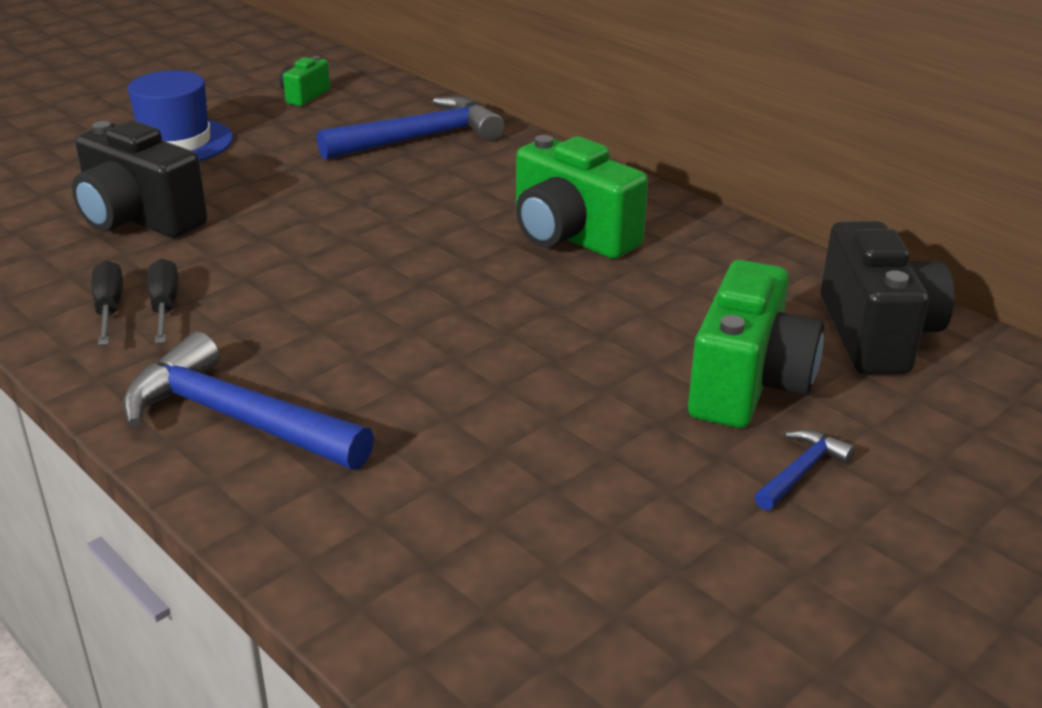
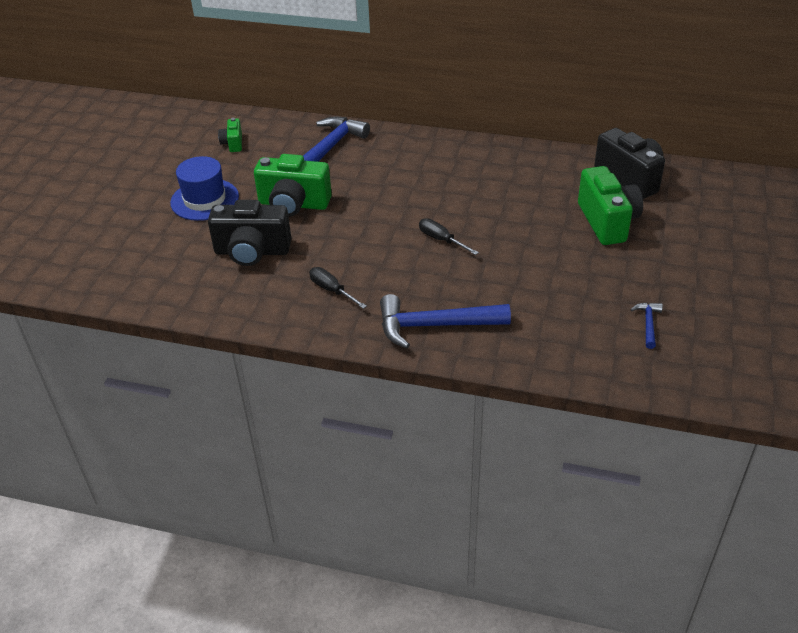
camera: 30 degrees left, 10 degrees up
black screwdriver [91,260,123,345] -> black screwdriver moved to [419,218,479,255]
green camera [516,135,648,259] -> green camera moved to [254,154,332,217]
blue hammer [754,429,855,510] -> blue hammer moved to [630,303,663,349]

